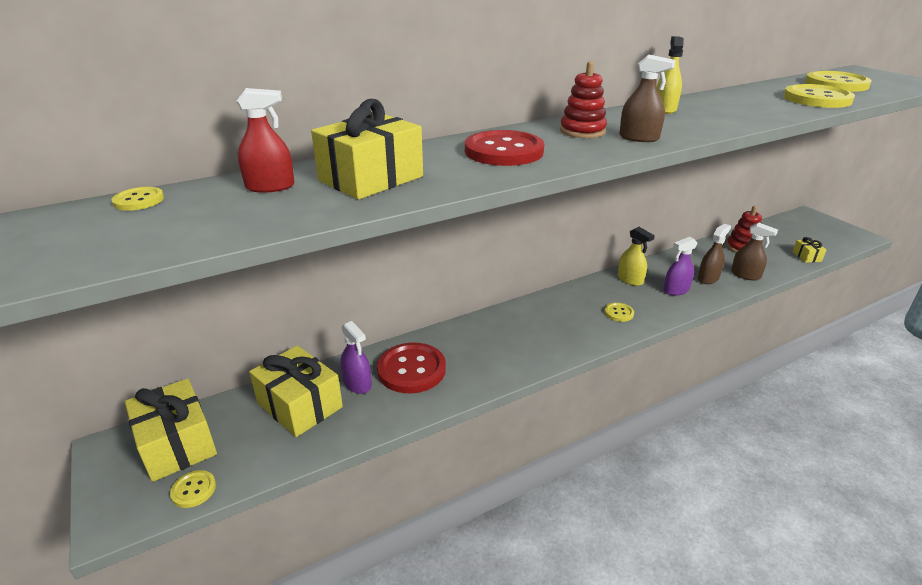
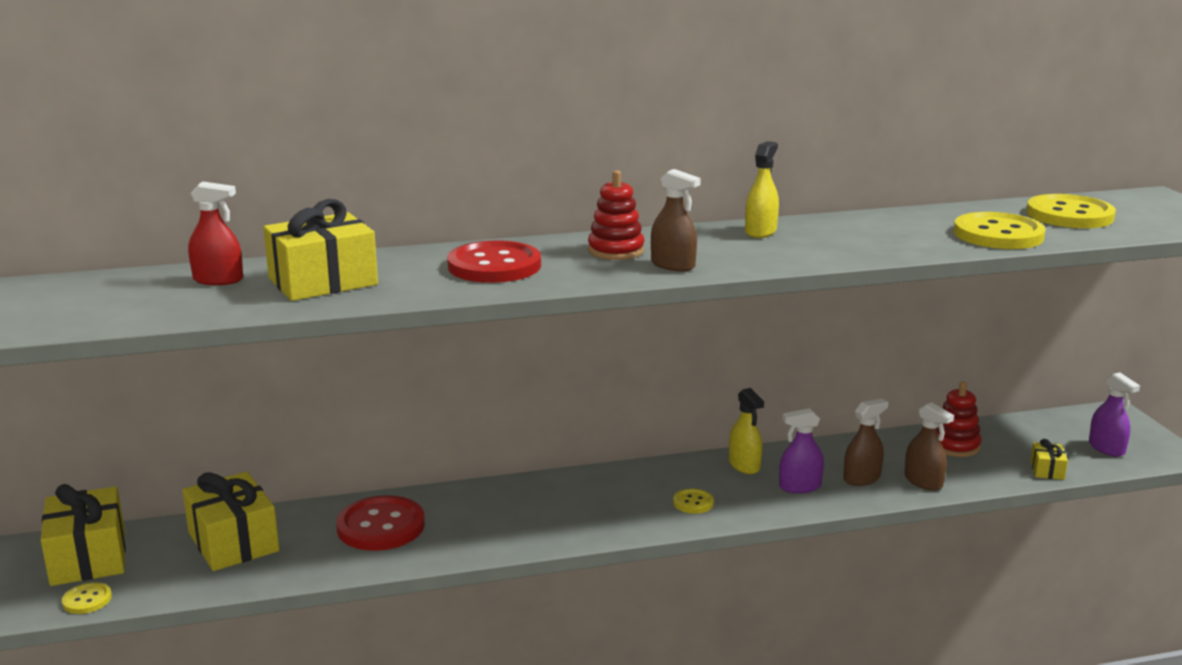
camera: 15 degrees right, 10 degrees down
yellow button [111,187,164,211] -> none
purple spray bottle [341,321,372,394] -> purple spray bottle moved to [1089,373,1140,457]

